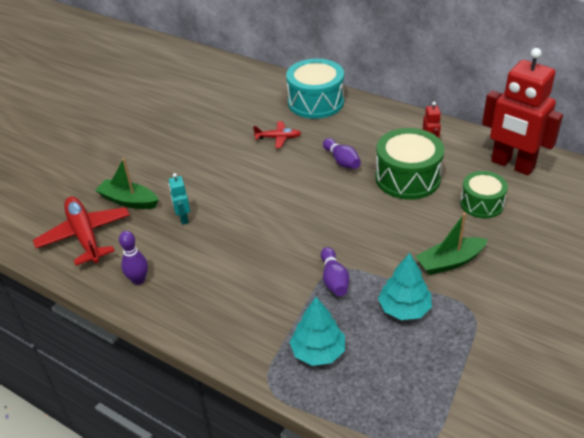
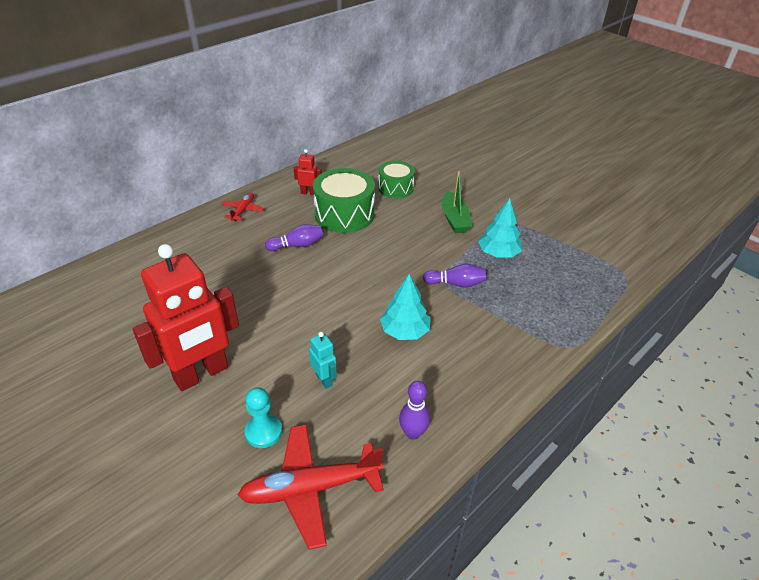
camera: 80 degrees left, 0 degrees up
green boat [95,158,159,209] -> turquoise pawn [245,387,282,448]
turquoise robot [169,173,190,225] -> turquoise robot turned 120 degrees counterclockwise [309,332,337,389]
red plane [253,121,301,148] -> red plane moved to [222,193,264,221]
turquoise drum [286,59,344,119] -> none
turquoise tree [289,297,345,366] -> turquoise tree moved to [380,274,431,340]
red robot [482,48,563,175] -> red robot moved to [132,244,239,391]

